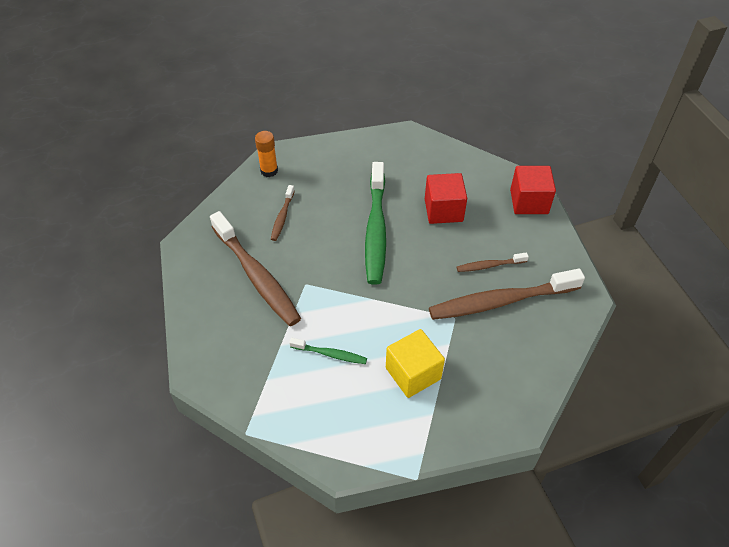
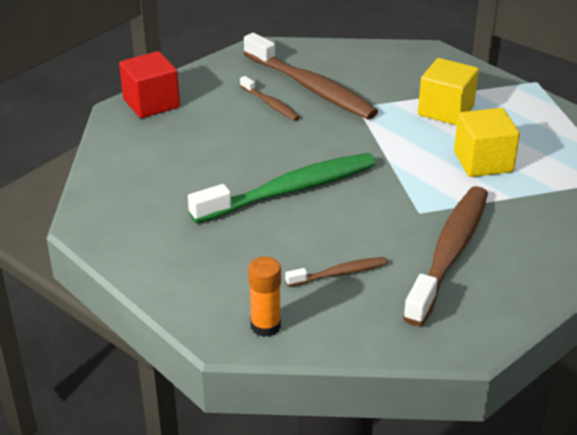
camera: 120 degrees left, 15 degrees down
green toothbrush [289,338,367,364] -> yellow cube [454,108,520,177]
red cube [425,173,467,224] -> none

